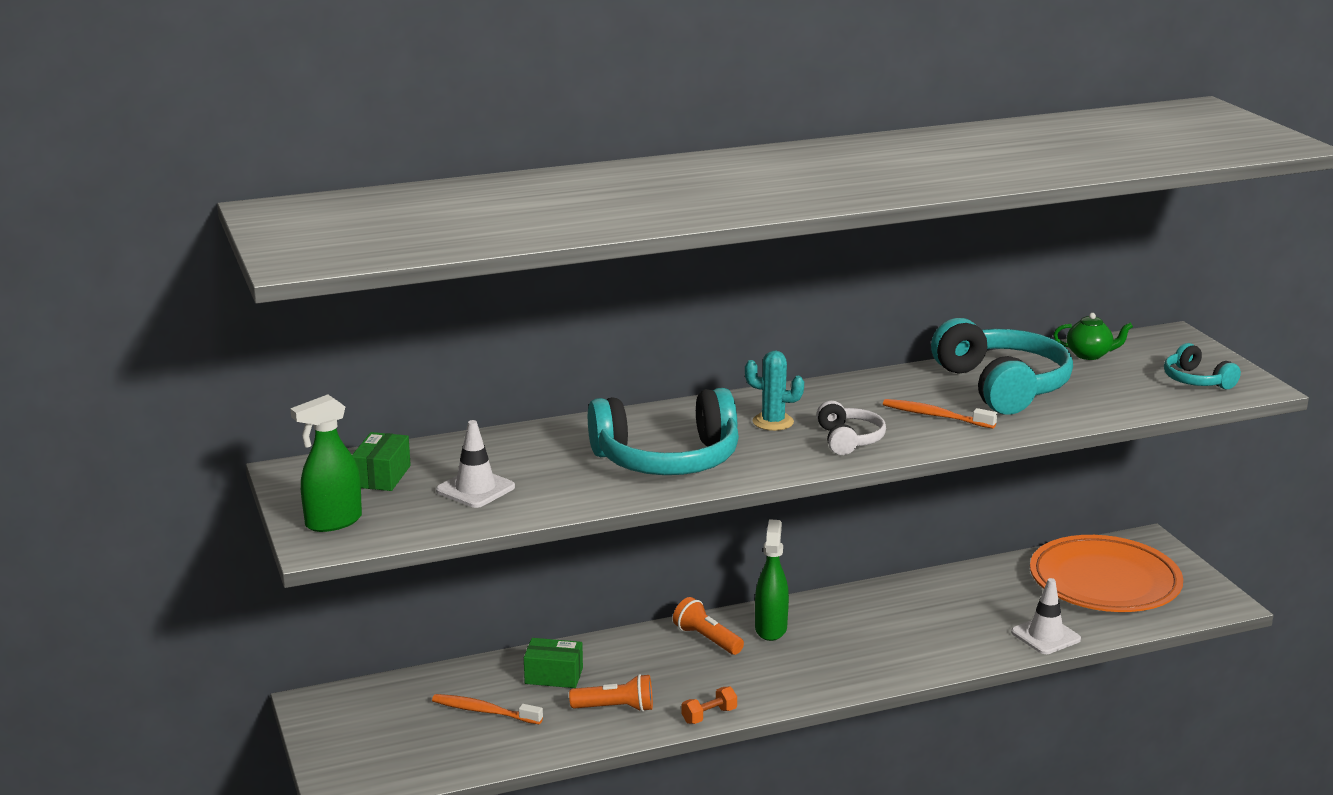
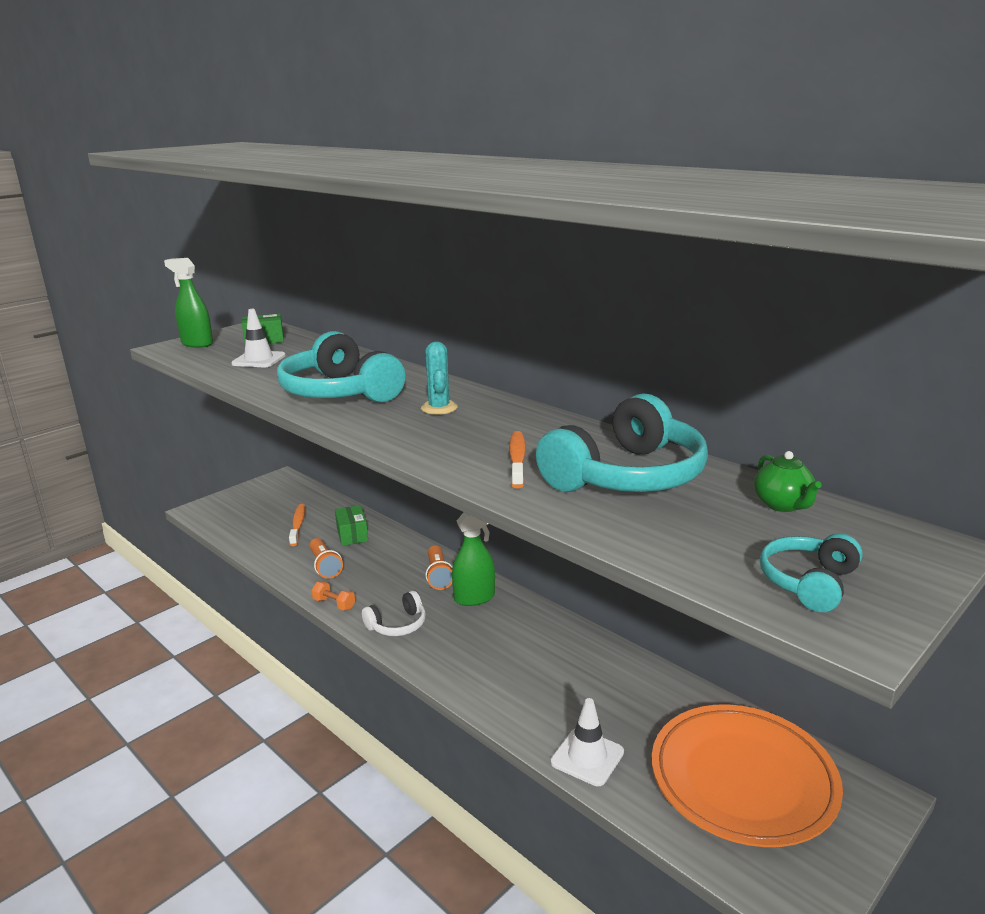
camera: 65 degrees right, 0 degrees up
orange flashlight [673,597,744,655] -> orange flashlight turned 150 degrees clockwise [426,546,453,590]
white headphones [816,401,886,455] -> white headphones moved to [362,591,426,636]

